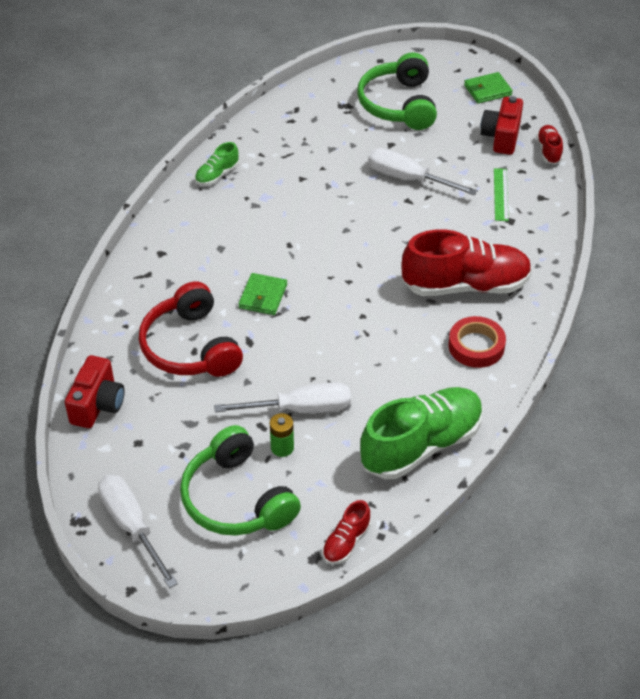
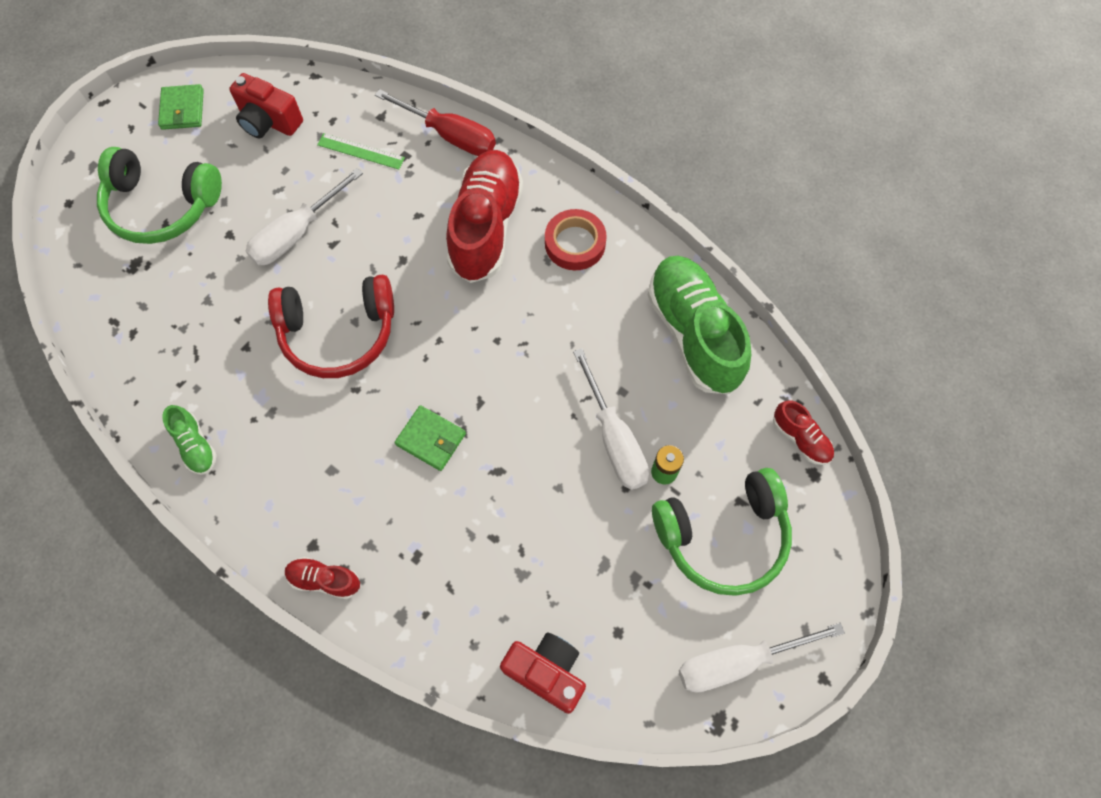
camera: 75 degrees left, 20 degrees up
red headphones [139,282,243,377] -> red headphones moved to [268,275,394,378]
white screwdriver [214,382,351,413] -> white screwdriver turned 150 degrees clockwise [573,348,649,490]
red shoe [536,125,563,165] -> red shoe moved to [285,557,360,599]
none -> red screwdriver [375,89,496,156]

